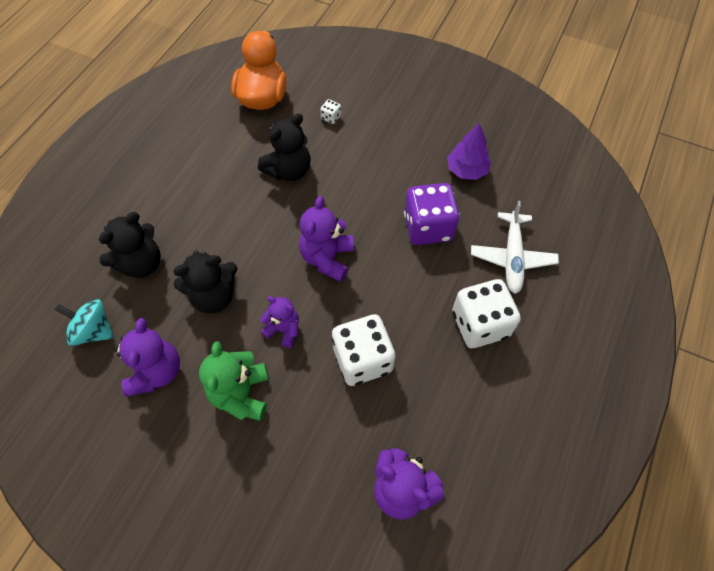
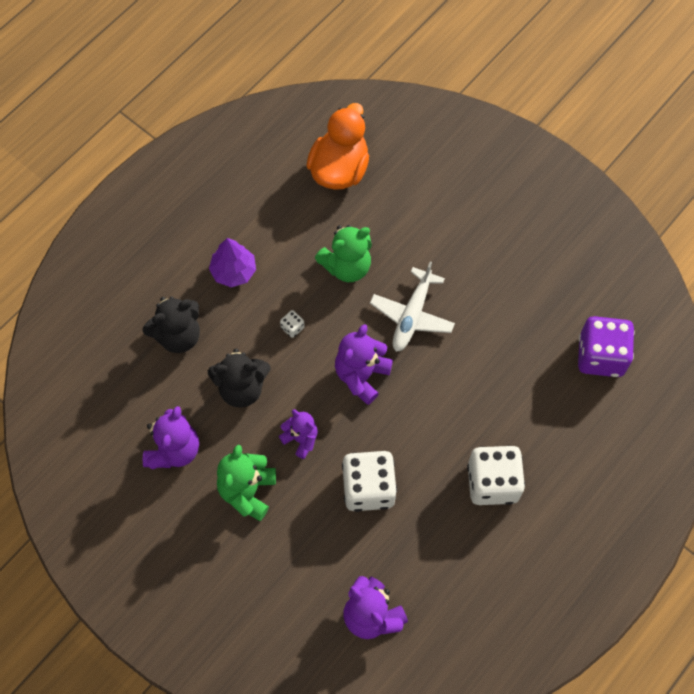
camera: 15 degrees right, 5 degrees up
turquoise spinning top [55,299,114,346] -> none
black teddy bear [258,113,311,181] -> green teddy bear [315,225,372,282]
white dice [320,99,341,124] -> white dice moved to [280,310,305,338]
purple dice [404,183,460,245] -> purple dice moved to [578,316,634,377]
purple tree [447,123,491,180] -> purple tree moved to [209,238,256,287]
white plane [471,201,559,294] -> white plane moved to [370,261,455,352]

